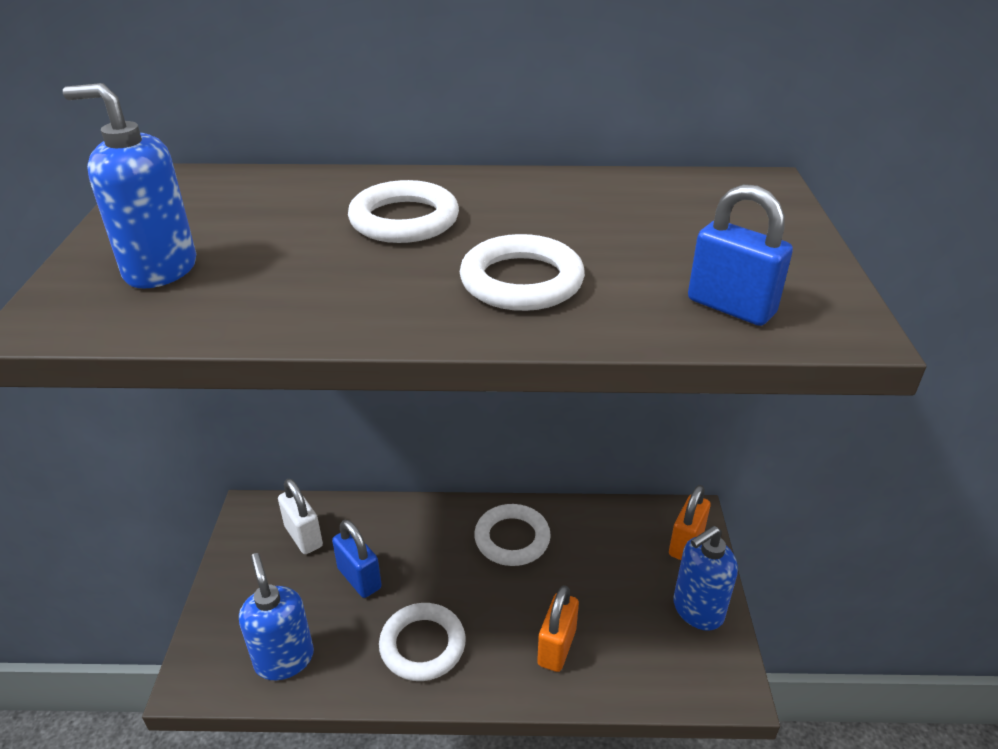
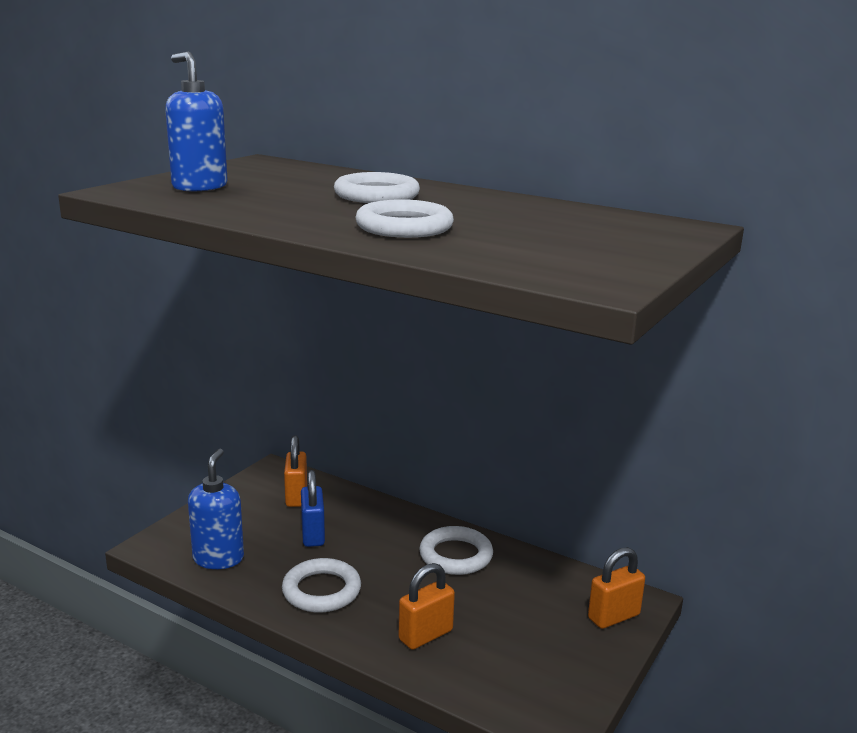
camera: 30 degrees right, 15 degrees down
white padlock [278,479,323,554] -> orange padlock [284,435,307,507]
blue soap dispenser [673,526,738,631] -> none
blue padlock [688,184,793,326] -> none

